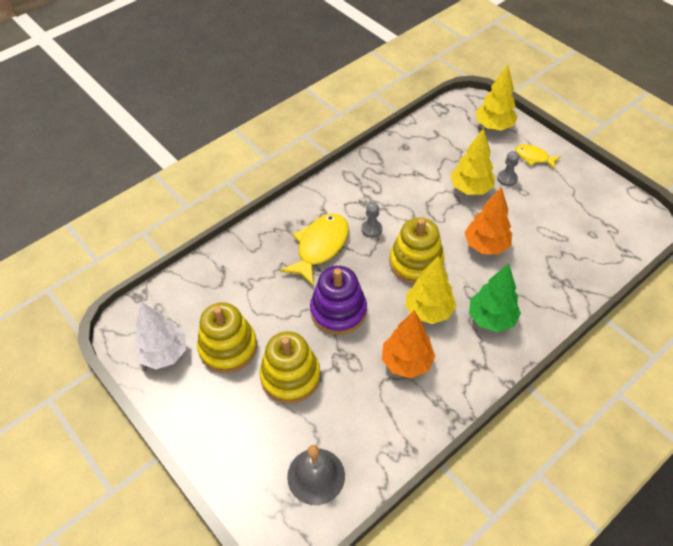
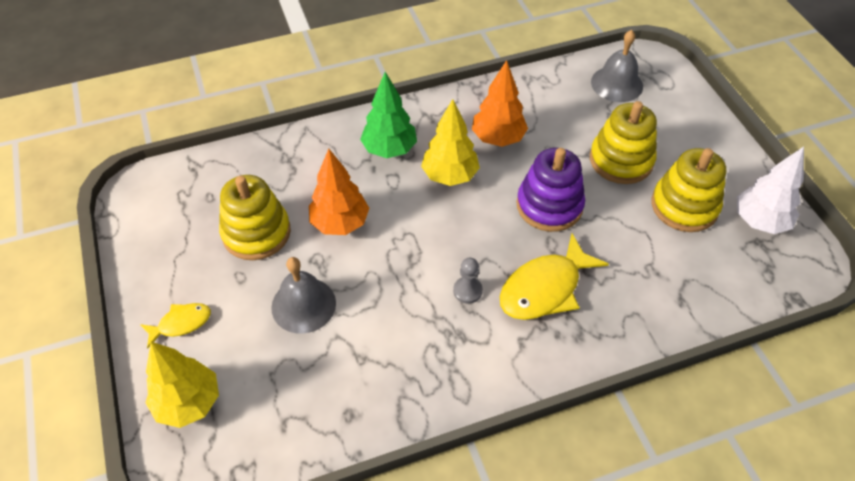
camera: 160 degrees left, 0 degrees up
yellow stacking toy [389,217,444,284] -> yellow stacking toy moved to [219,175,291,260]
yellow tree [450,128,495,195] -> grey bell [271,257,336,334]
grey pawn [497,151,519,186] -> none
yellow fish [515,144,561,169] -> yellow fish turned 75 degrees counterclockwise [140,303,211,349]

